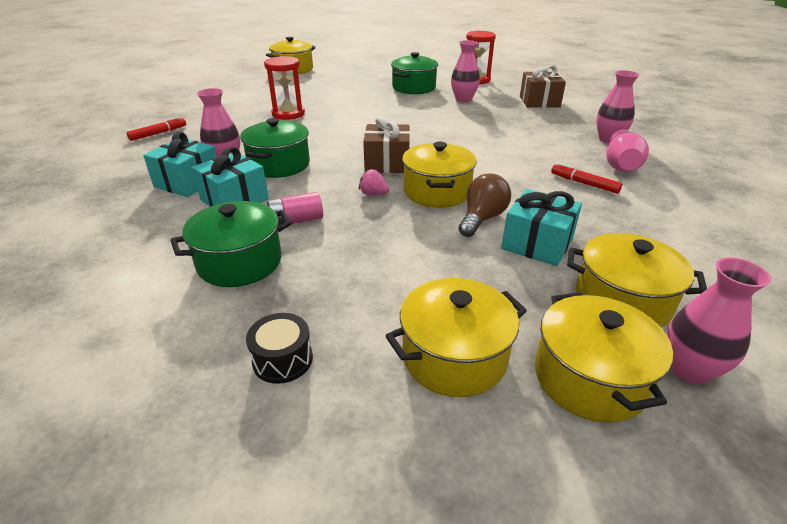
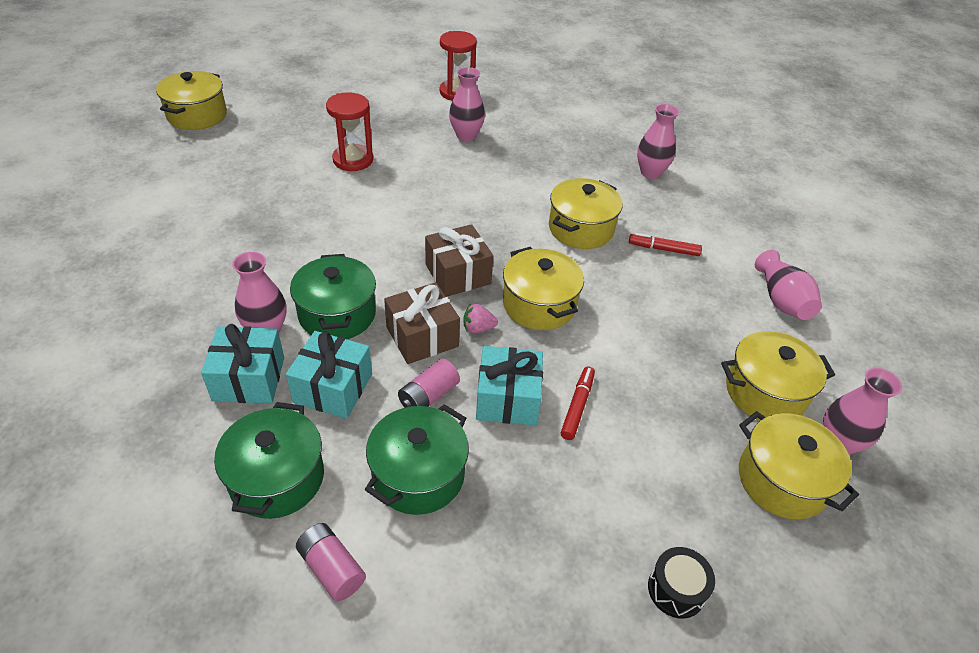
camera: 30 degrees left, 10 degrees up
red marker [127,117,186,141] -> red marker moved to [561,366,595,440]
black drum [246,313,313,384] -> black drum moved to [648,547,715,619]
red hourglass [264,56,305,120] -> red hourglass moved to [326,92,373,171]
yellow pot [385,278,527,397] -> yellow pot moved to [549,178,623,249]
green pot [391,52,438,94] -> green pot moved to [214,402,324,519]
brown light bulb [459,173,511,237] -> none
turquoise gift [501,189,582,266] -> turquoise gift moved to [476,346,543,426]
brown gift [520,65,566,108] -> brown gift moved to [384,282,460,364]
pink vase [606,129,649,172] -> pink vase moved to [755,250,822,320]
none -> pink battery [296,523,366,602]

